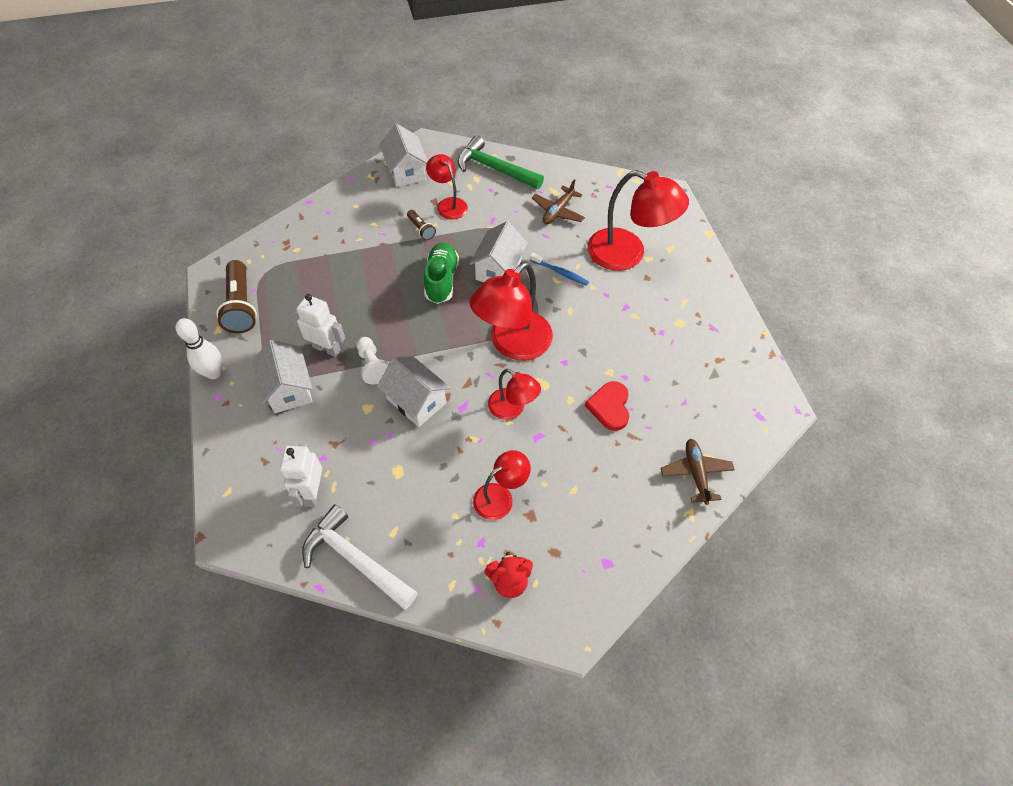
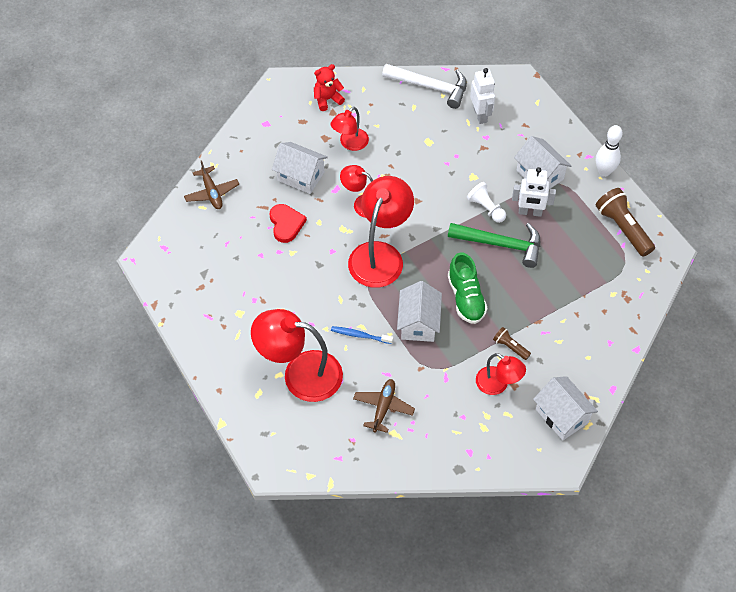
camera: 165 degrees right, 0 degrees up
white house [377,357,451,427] -> white house moved to [272,142,328,194]
green hammer [458,135,544,189] -> green hammer moved to [448,223,540,268]

